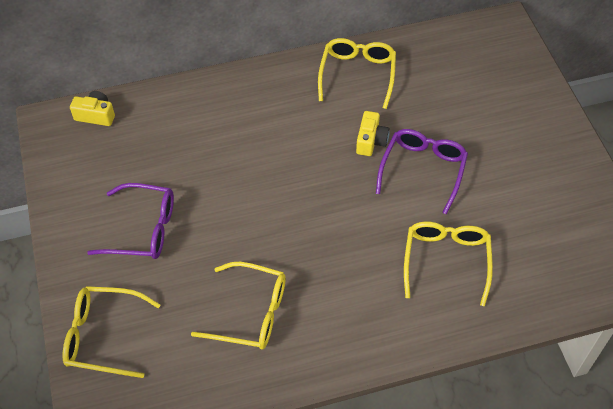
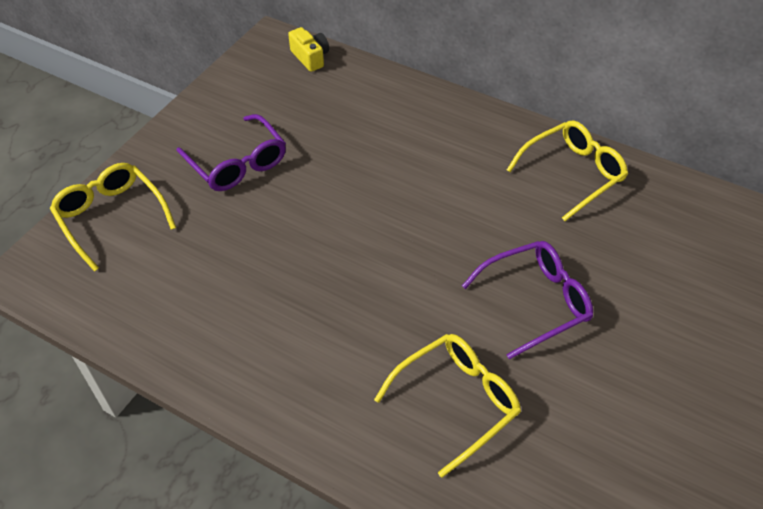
camera: 45 degrees right, 5 degrees down
yellow glasses [191,262,286,349] -> none
yellow camera [356,111,389,156] -> none

